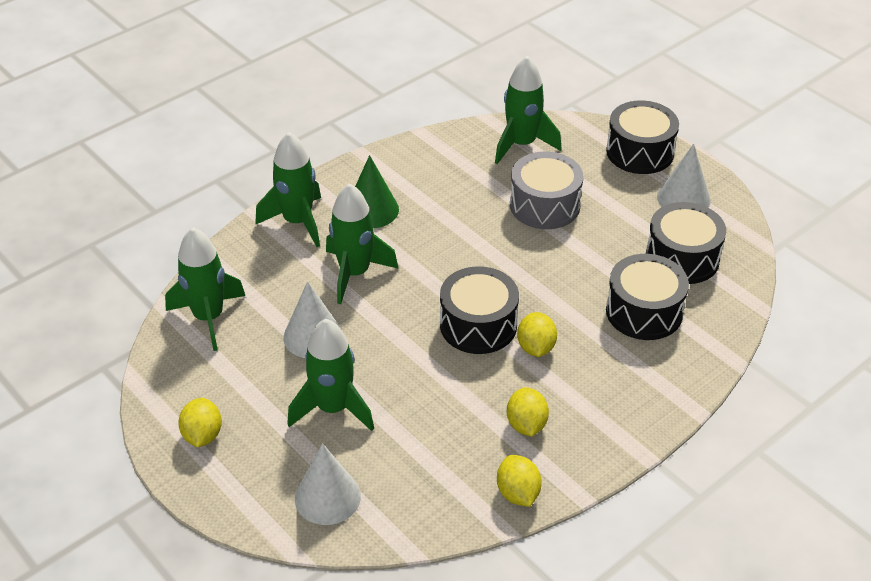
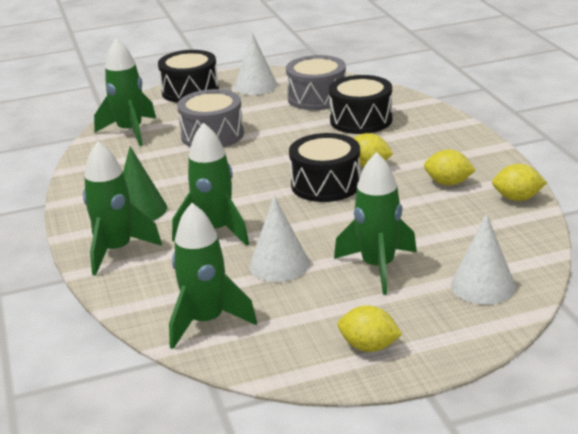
camera: 65 degrees left, 15 degrees down
black drum [646,202,726,284] -> grey drum [286,55,346,110]

